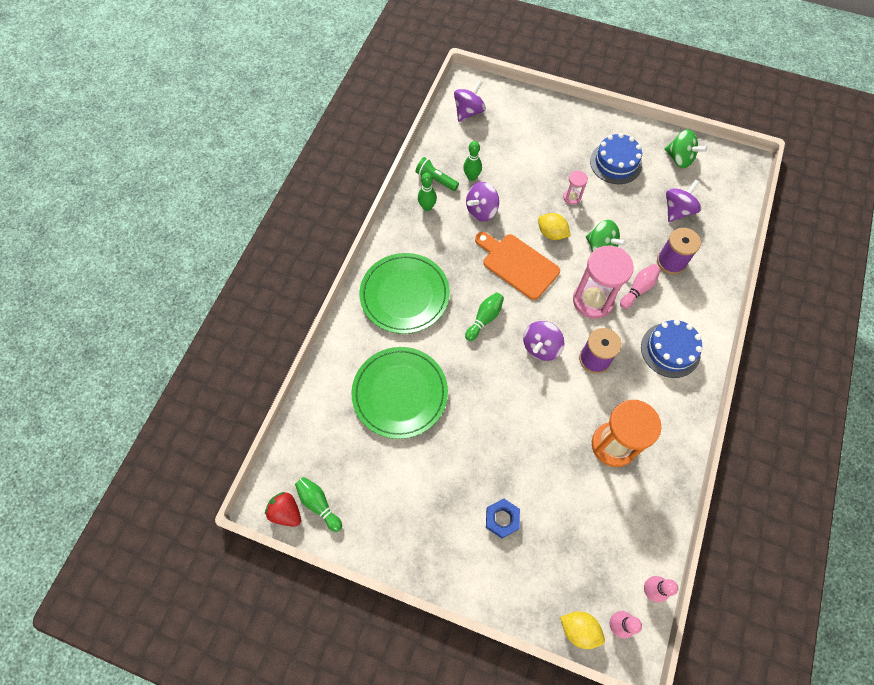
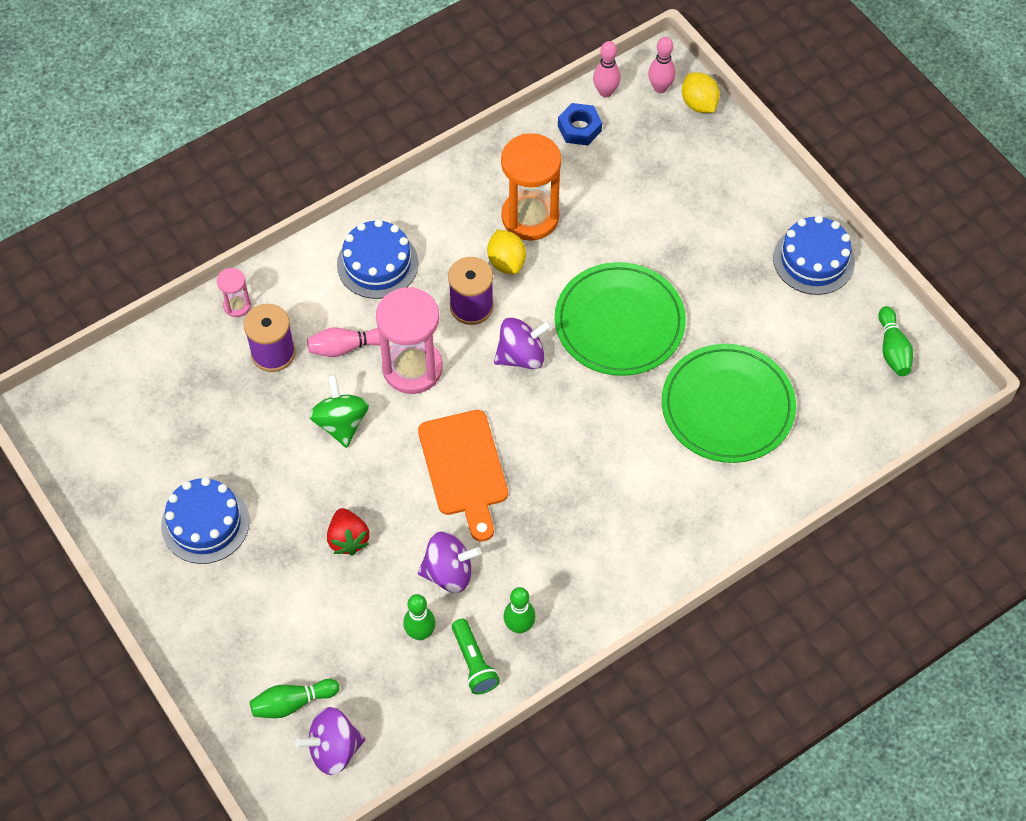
camera: 145 degrees left, 5 degrees down
red strawberry [265,492,301,527] -> red strawberry moved to [327,508,369,556]
green plate [359,253,450,334] -> green plate moved to [555,262,686,376]
green bowling pin [465,292,504,341] -> green bowling pin moved to [250,679,339,718]
blue nut [486,499,520,538] -> blue nut moved to [558,103,602,145]
yellow lemon [538,213,571,240] -> yellow lemon moved to [487,230,526,275]
pink hourglass [563,170,588,205] -> pink hourglass moved to [217,268,251,317]
green spinning top [665,129,708,168] -> none
purple spinning top [666,179,701,222] -> none
none -> blue cake [773,215,855,295]

